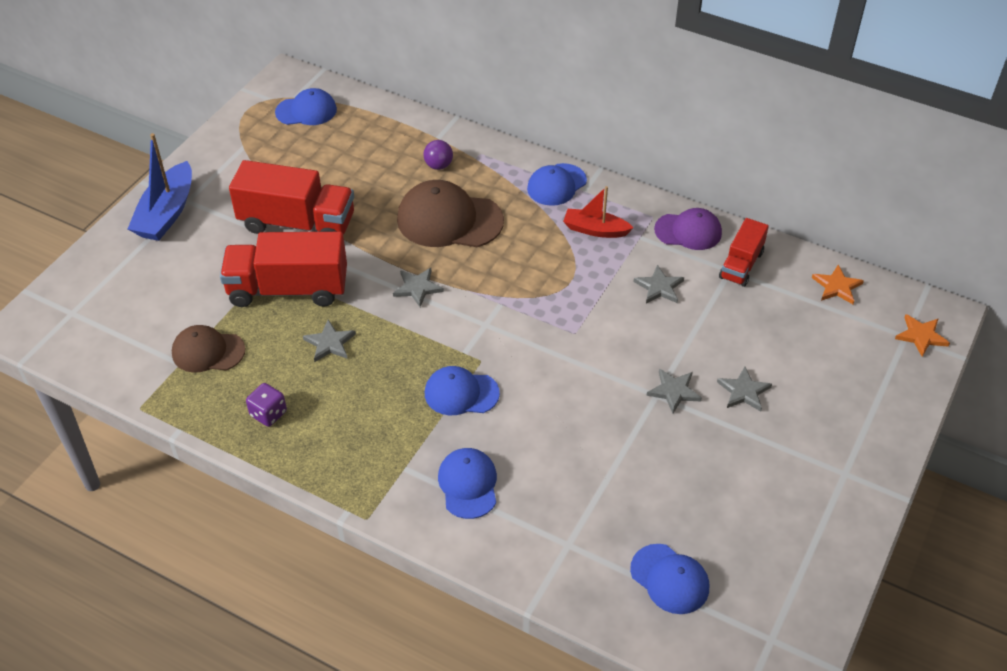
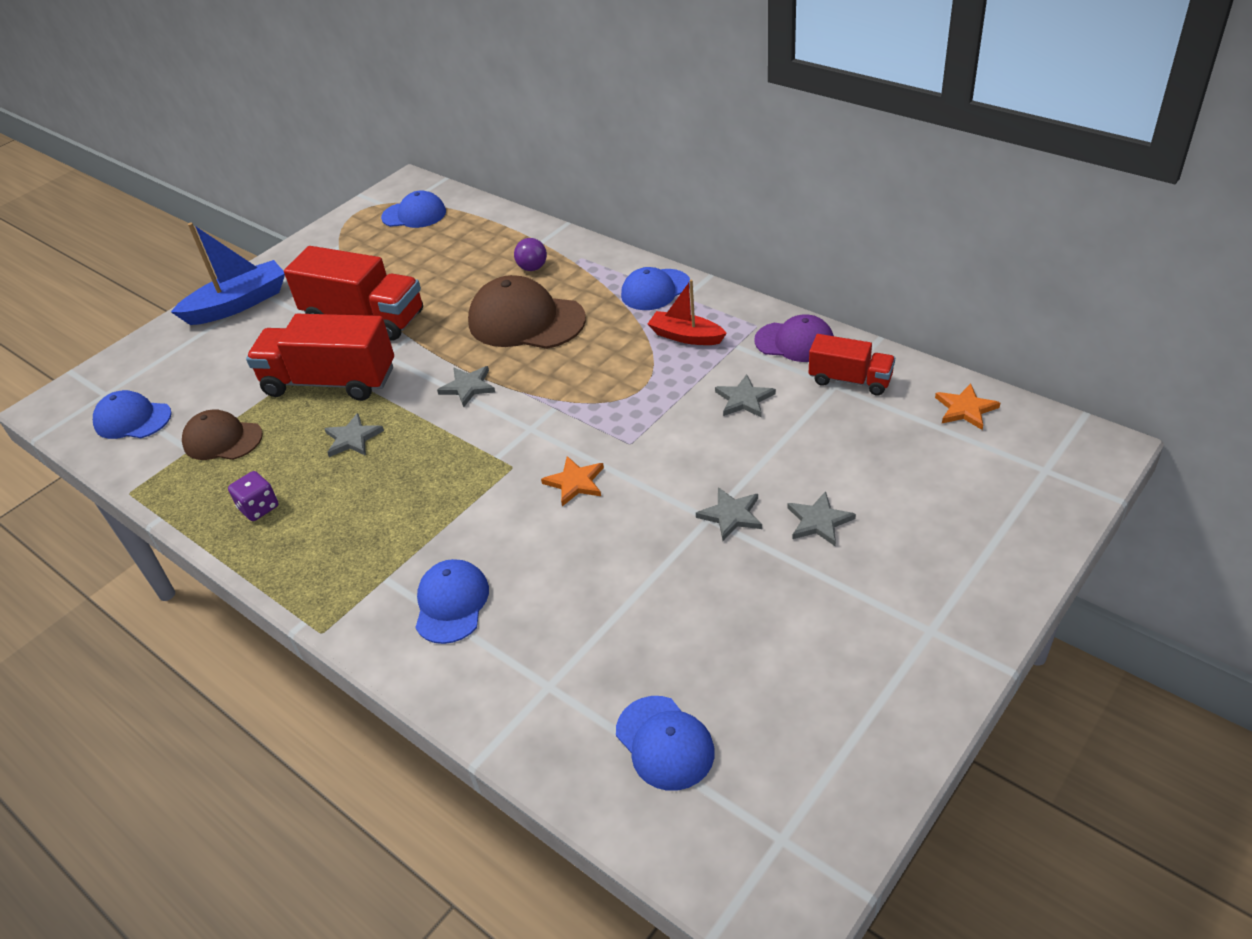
camera: 15 degrees right, 5 degrees down
blue boat [128,133,192,241] -> blue boat turned 150 degrees counterclockwise [171,222,285,325]
blue cap [425,366,500,415] -> blue cap moved to [93,390,172,439]
red truck [719,218,769,287] -> red truck turned 105 degrees counterclockwise [809,334,895,395]
orange star [895,314,950,357] -> orange star moved to [541,456,604,506]

